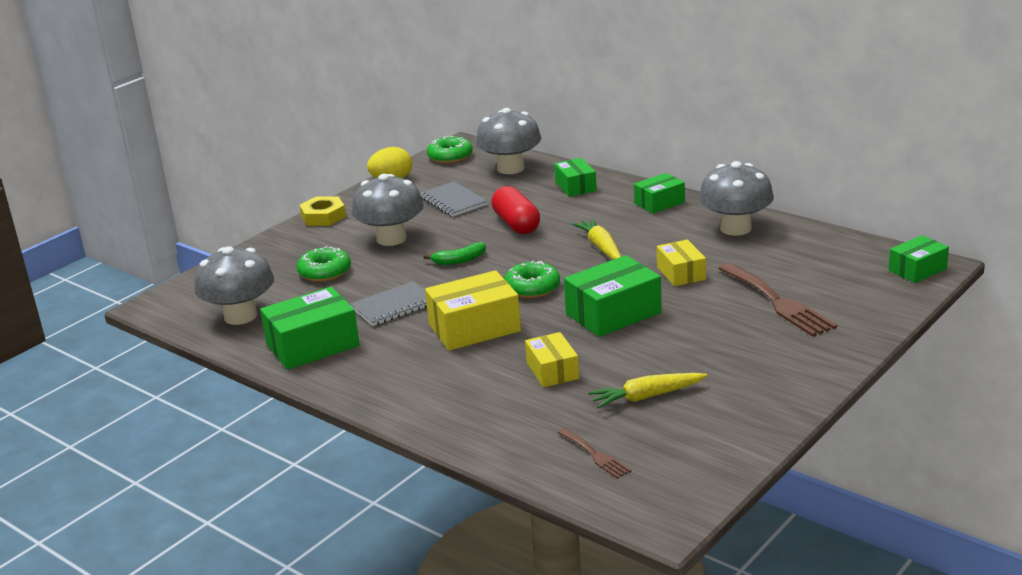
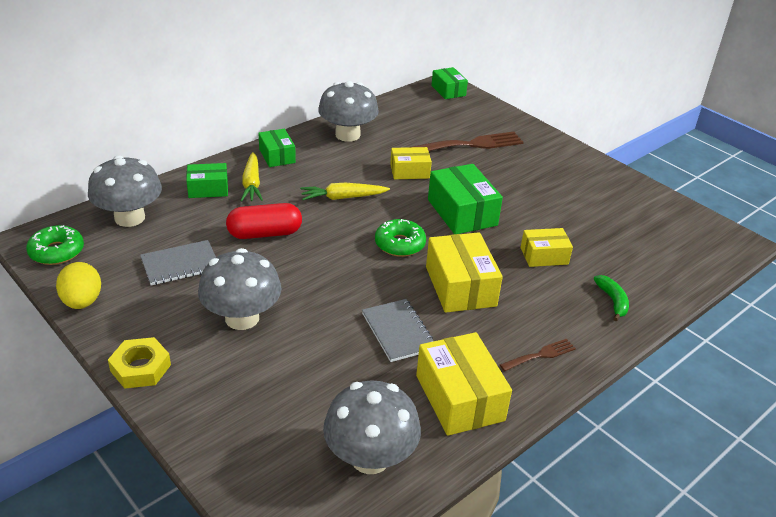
camera: 85 degrees left, 10 degrees up
green box [260,287,360,370] -> yellow box [416,332,512,436]
green donut [297,246,351,282] -> none
green banana [424,242,486,265] -> green banana moved to [594,275,629,321]
brown fork [557,428,631,479] -> brown fork moved to [500,339,576,371]
yellow carrot [588,373,707,408] -> yellow carrot moved to [241,152,263,202]

